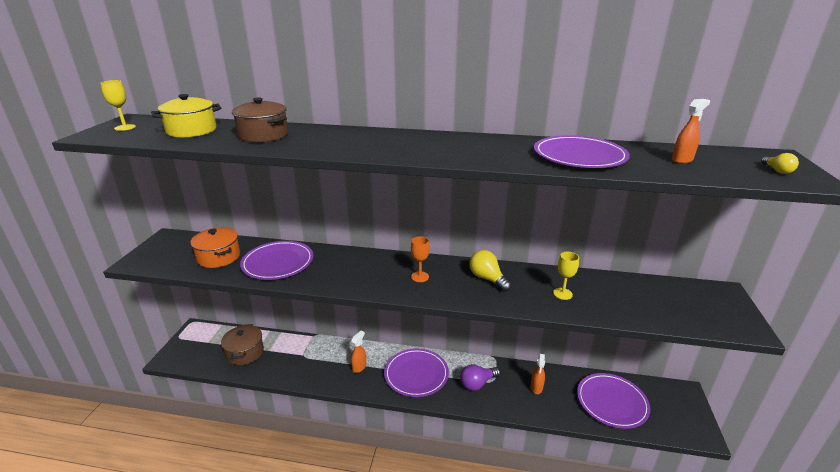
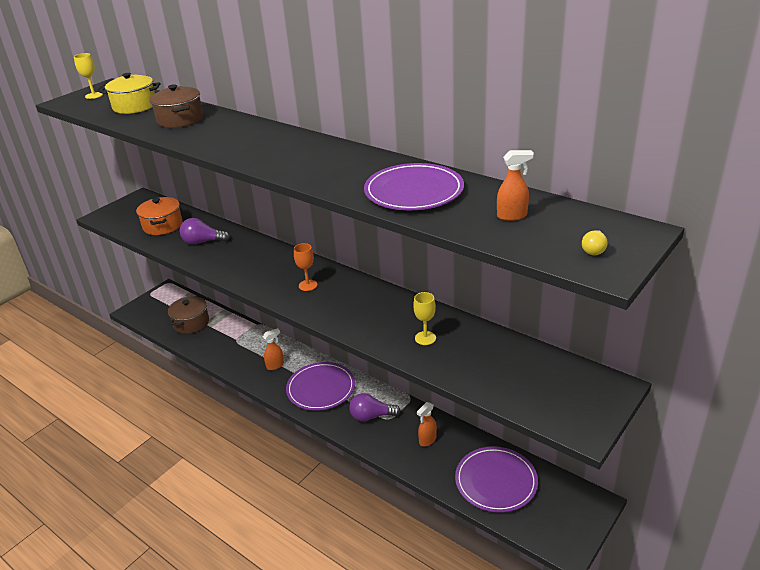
camera: 30 degrees right, 5 degrees up
purple plate [240,241,313,280] -> purple light bulb [180,218,230,244]
yellow light bulb [469,250,511,292] -> none

